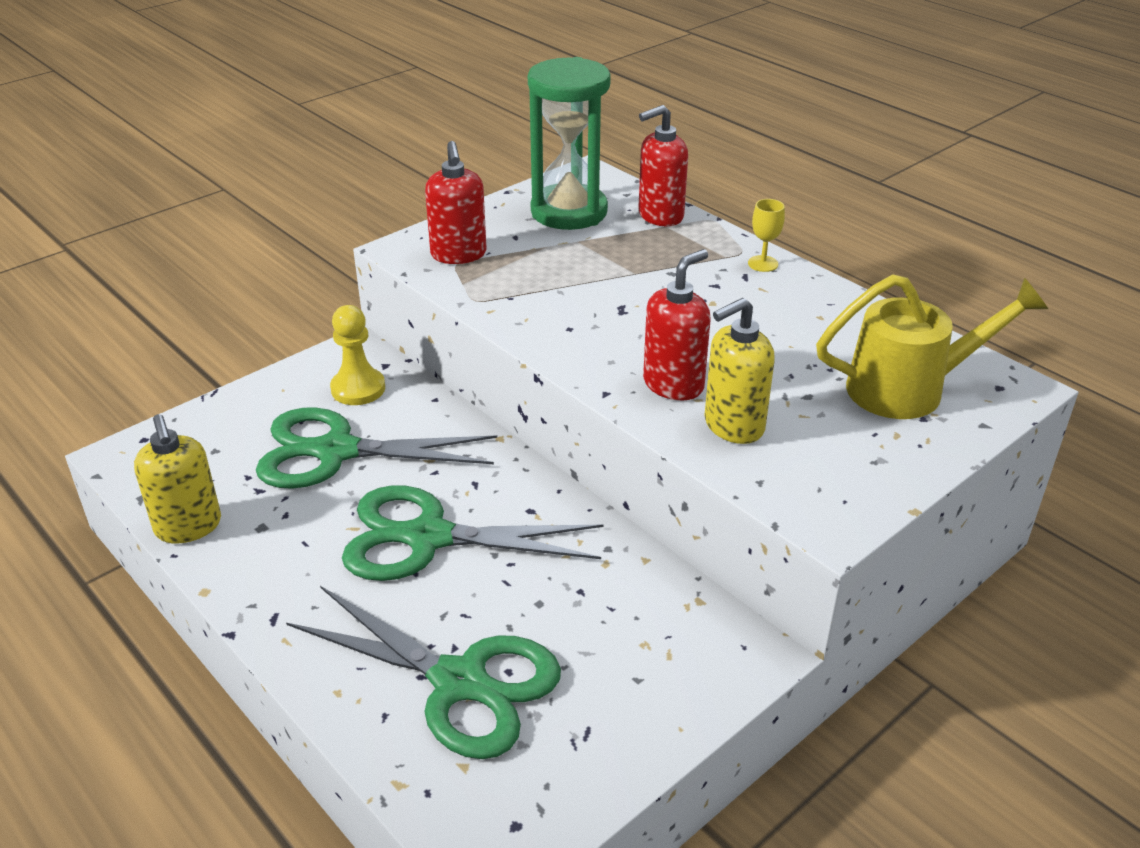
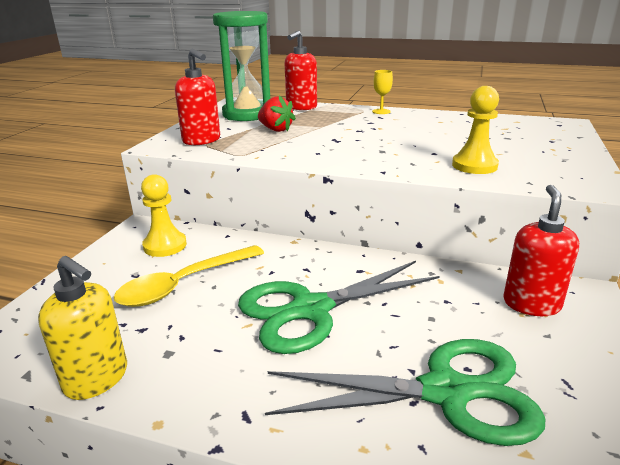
camera: 30 degrees left, 10 degrees down
green scissors [256,407,497,489] -> yellow spoon [114,245,264,307]
red soap dispenser [643,249,710,400] -> red soap dispenser moved to [504,185,579,316]
yellow soap dispenser [704,298,775,444] -> yellow pawn [452,86,499,174]
yellow watering can [816,275,1048,419] -> none
none -> red strawberry [258,95,296,132]

